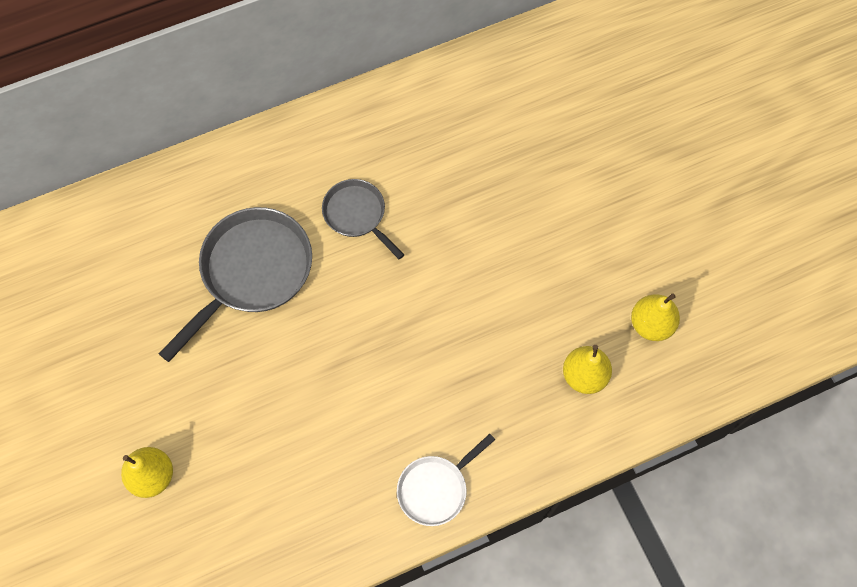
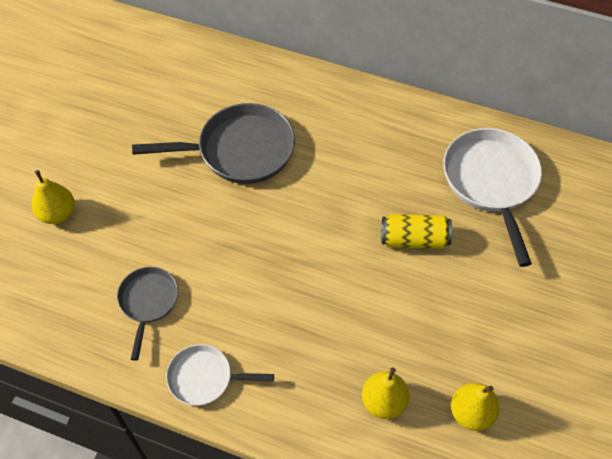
camera: 45 degrees right, 10 degrees down
grey pan [322,179,404,259] -> grey pan moved to [117,267,178,361]
none -> yellow can [381,214,452,249]
none -> white pan [443,128,542,267]

